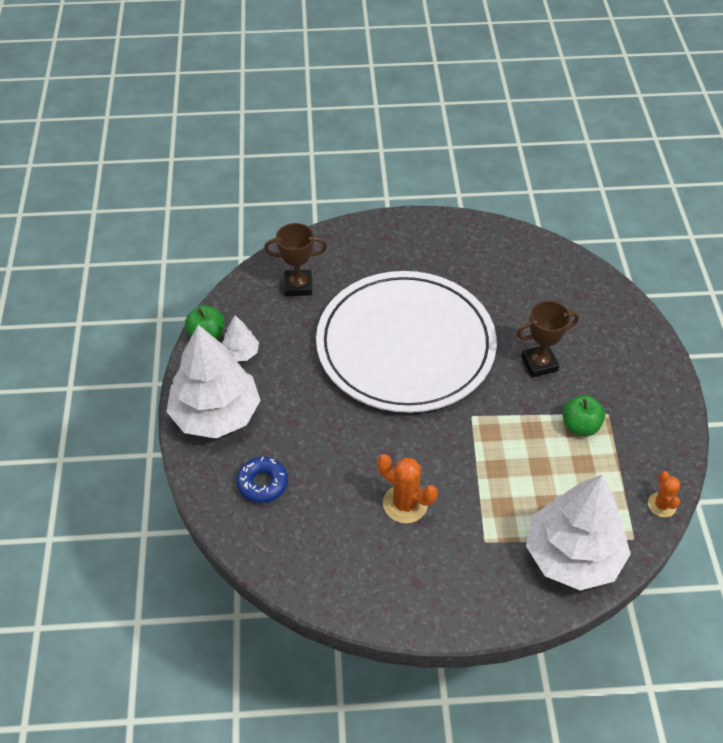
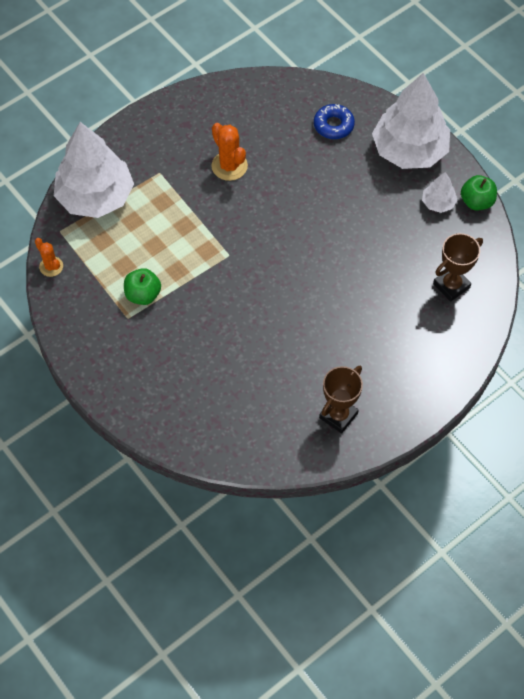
camera: 145 degrees right, 10 degrees up
white plate [316,271,497,413] -> none
orange cactus [377,454,438,523] -> orange cactus turned 60 degrees clockwise [211,123,248,181]
brown trophy [517,301,579,378] -> brown trophy moved to [319,366,363,433]

